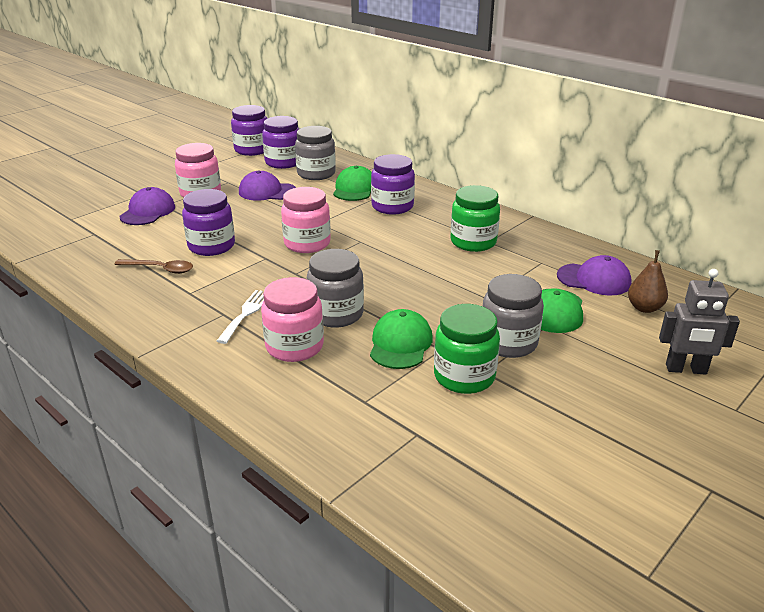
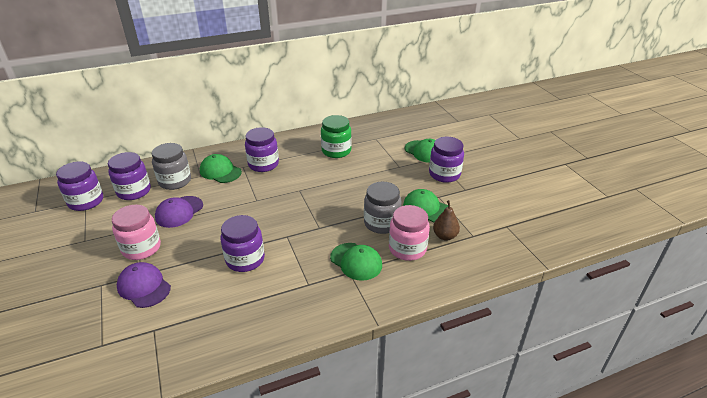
camera: 65 degrees left, 5 degrees up
brown spoon [114,259,193,274] -> none
white fork [217,290,264,344] -> green cap [330,243,382,281]
pink jar [281,187,331,253] -> none
green jar [434,304,500,394] -> none
grey jar [483,274,544,358] -> purple jar [429,137,464,183]
purple cap [557,255,632,296] -> none
brown pear [628,250,668,313] -> brown pear moved to [433,200,460,240]
grey robot [659,269,740,375] -> none

